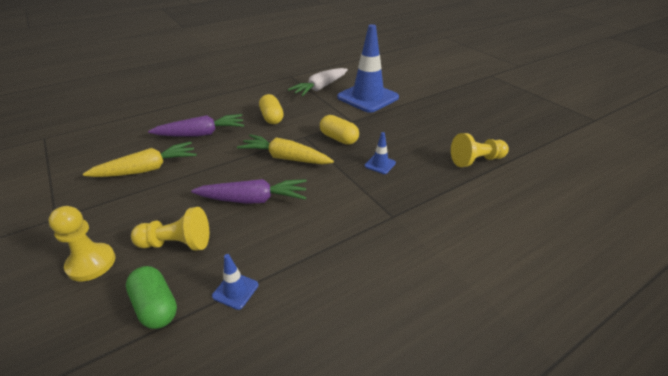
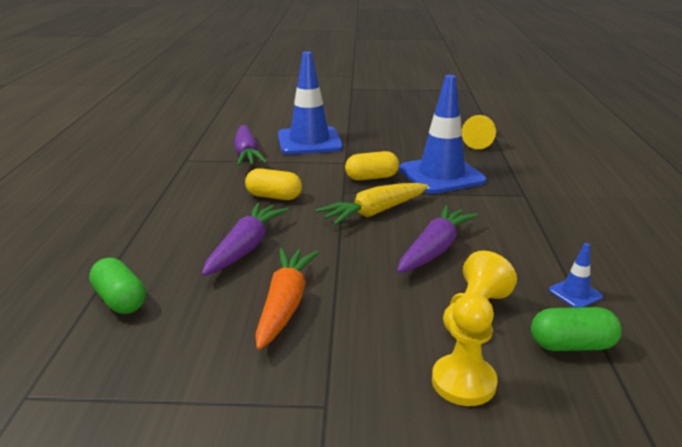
camera: 55 degrees left, 10 degrees down
yellow carrot [83,142,197,177] -> orange carrot [255,248,319,350]
white carrot [288,68,348,97] -> purple carrot [234,125,267,166]
blue traffic cone [365,132,396,174] -> blue traffic cone [399,75,486,194], size x2.46
none -> green capsule [89,258,146,314]

